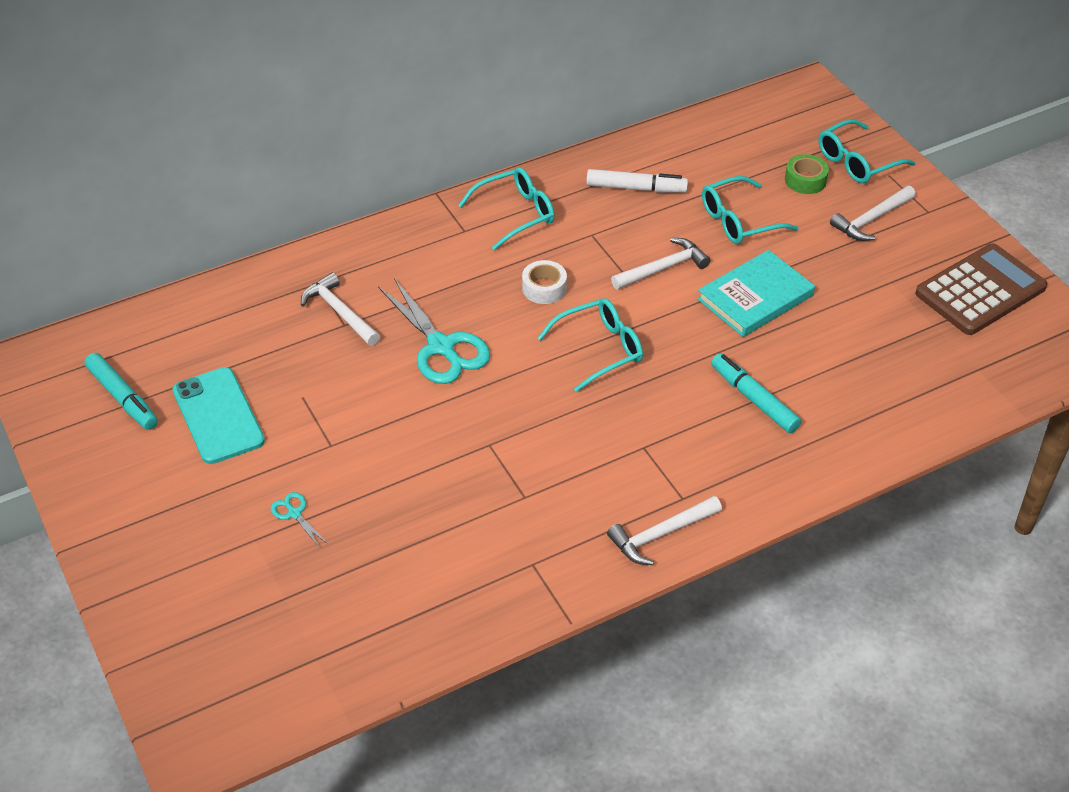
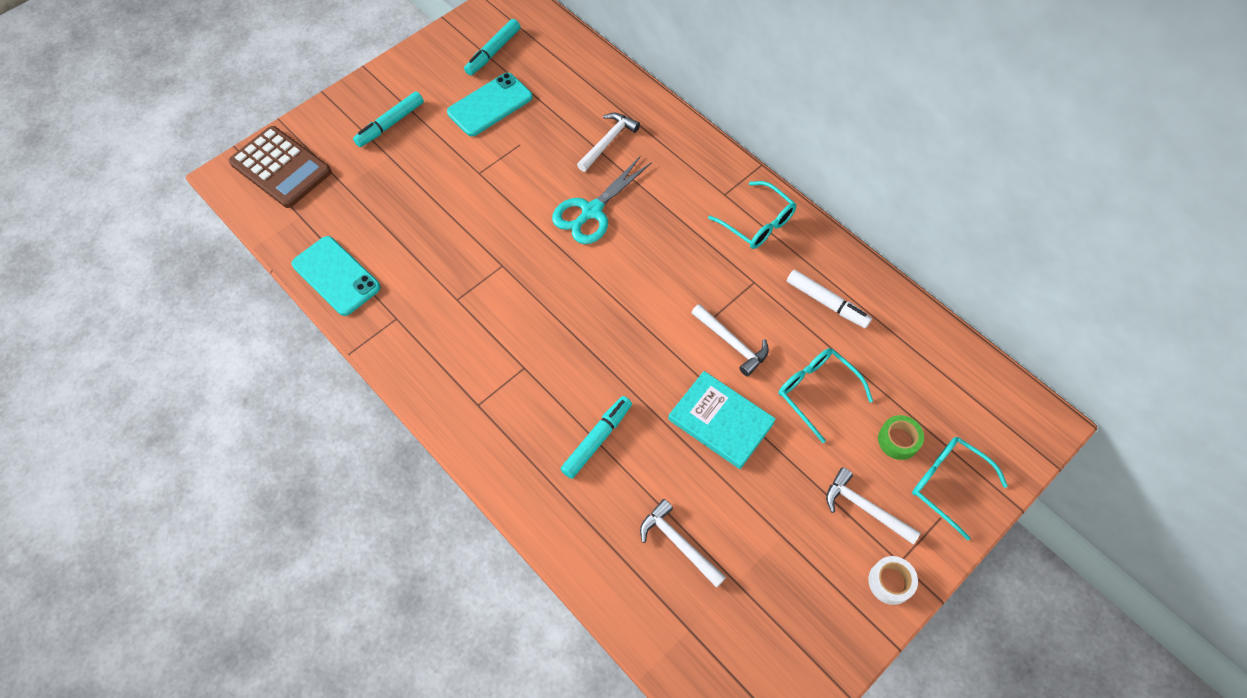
camera: 75 degrees right, 15 degrees up
turquoise scissors [270,492,328,548] -> none
white tape [522,260,567,304] -> white tape moved to [868,556,918,605]
turquoise glasses [537,298,643,392] -> none
white marker [586,169,688,193] -> white marker turned 45 degrees counterclockwise [787,270,872,328]
white hammer [607,496,722,565] -> white hammer moved to [640,499,726,588]
brown calculator [915,243,1047,335] -> brown calculator moved to [229,126,332,208]
none -> turquoise phone [292,236,381,316]
none -> turquoise marker [353,92,424,147]

